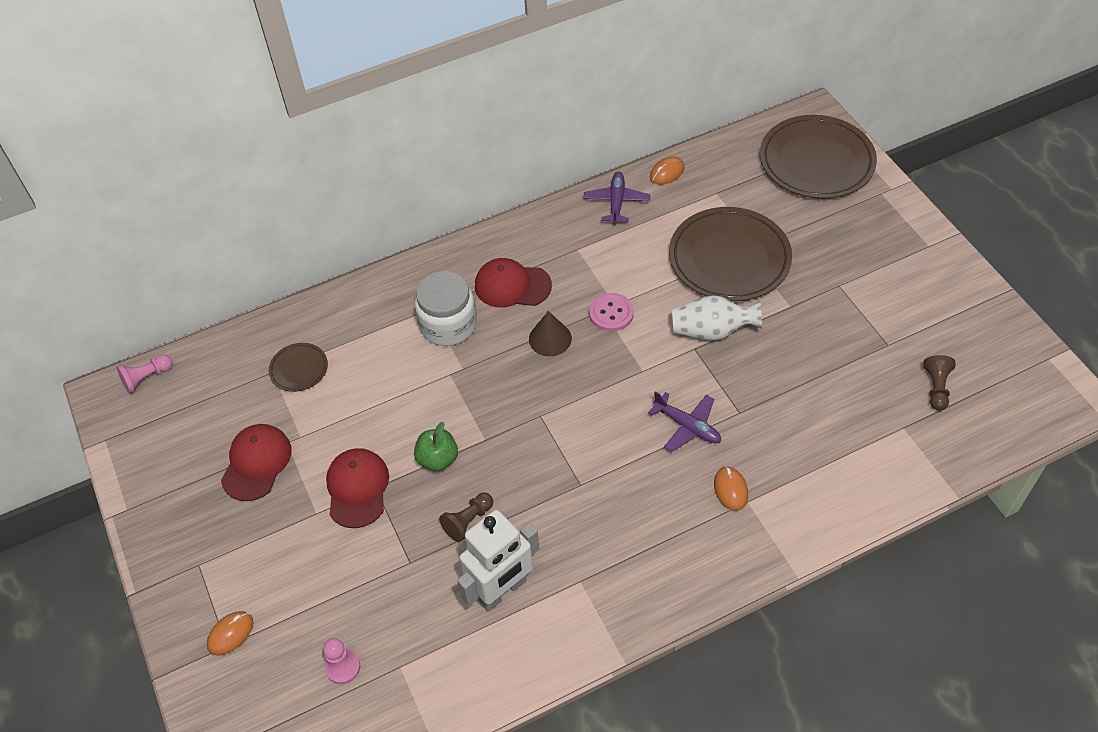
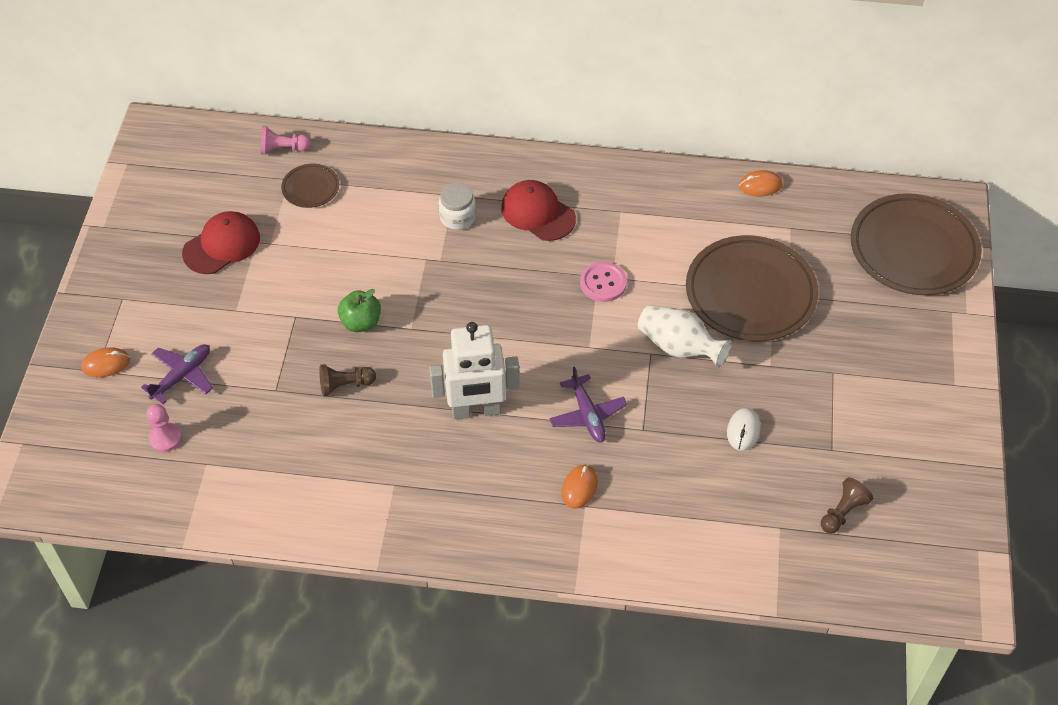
camera: 30 degrees right, 0 degrees up
pink pawn [117,355,172,394] -> pink pawn moved to [261,126,311,154]
red cap [326,448,389,528] -> none
white jar [415,271,477,346] -> white jar [439,183,476,230], size x0.62
white robot [457,510,539,612] -> white robot moved to [429,322,519,419]
brown cone [529,311,572,356] -> none
purple plane [583,172,650,225] -> purple plane moved to [141,344,213,404]
none -> white mouse [727,408,761,451]

